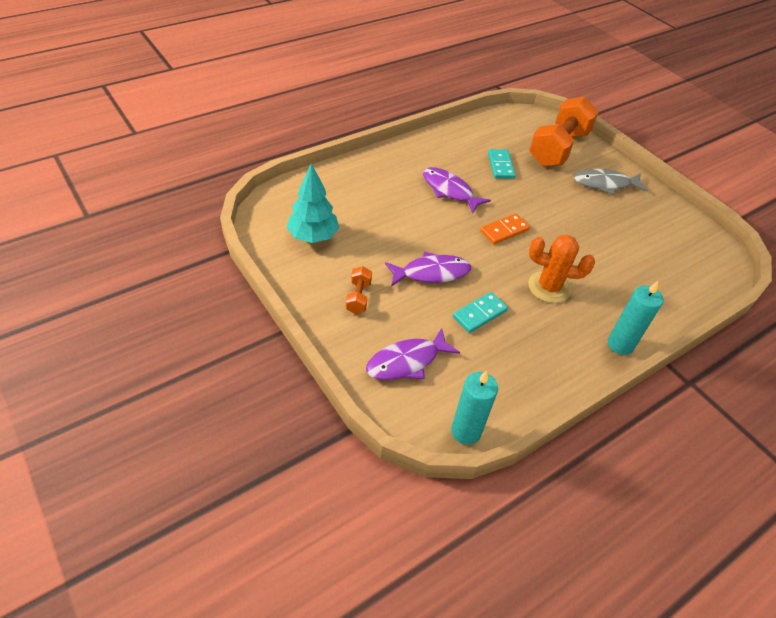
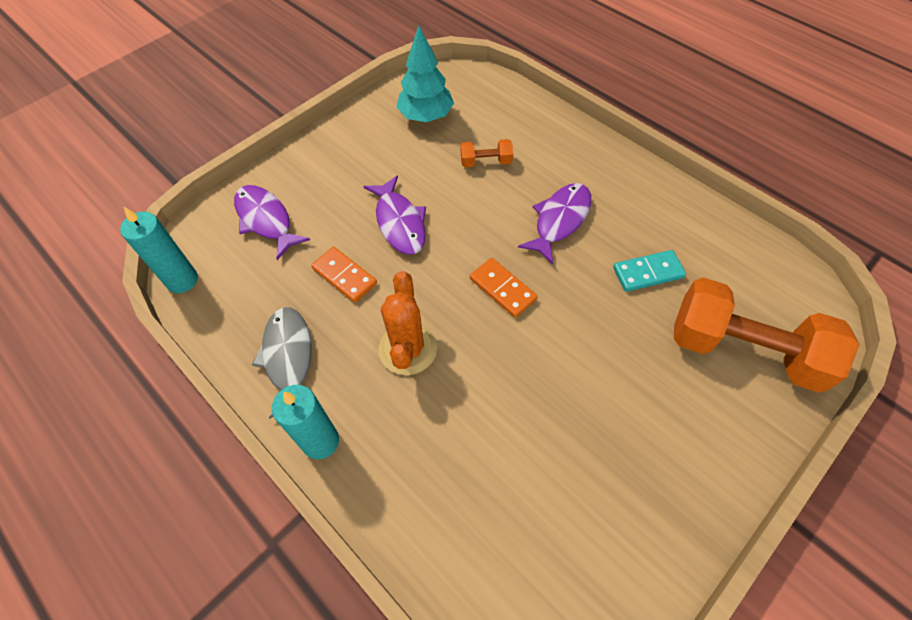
camera: 85 degrees right, 10 degrees up
orange dumbbell [346,266,372,314] -> orange dumbbell moved to [460,139,513,167]
turquoise domino [453,292,508,333] -> orange domino [311,247,377,303]
grey fish [574,169,648,195] -> grey fish moved to [252,307,311,419]

